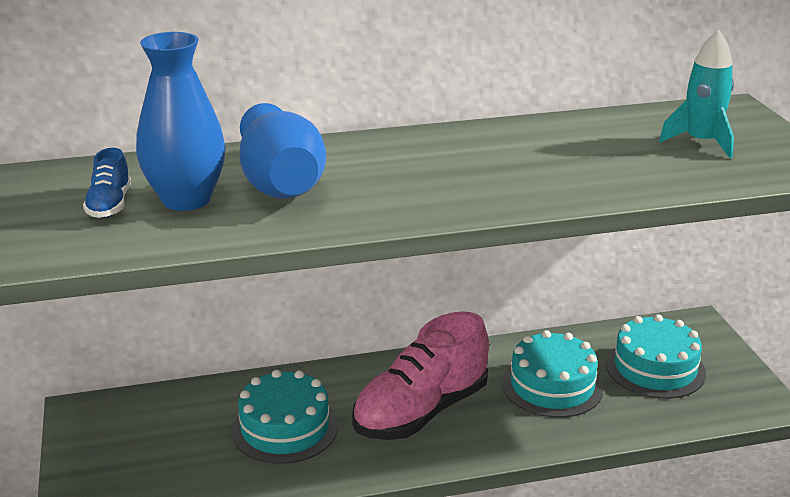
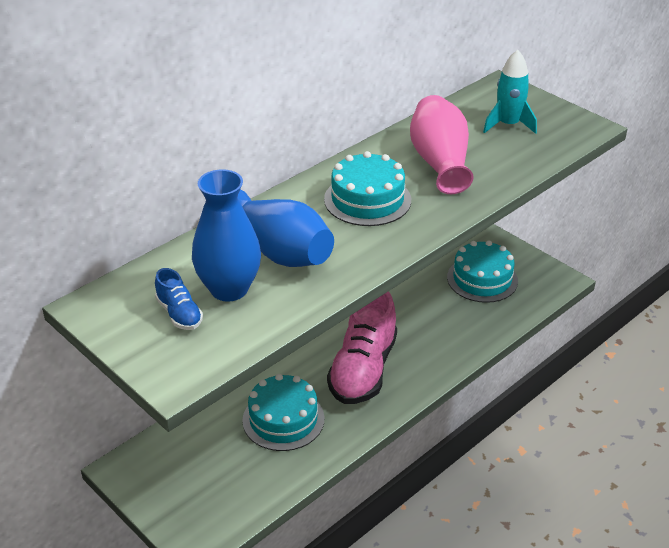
camera: 30 degrees left, 10 degrees up
turquoise cake [502,330,603,418] -> turquoise cake moved to [324,151,411,226]
none -> pink vase [410,95,474,194]

